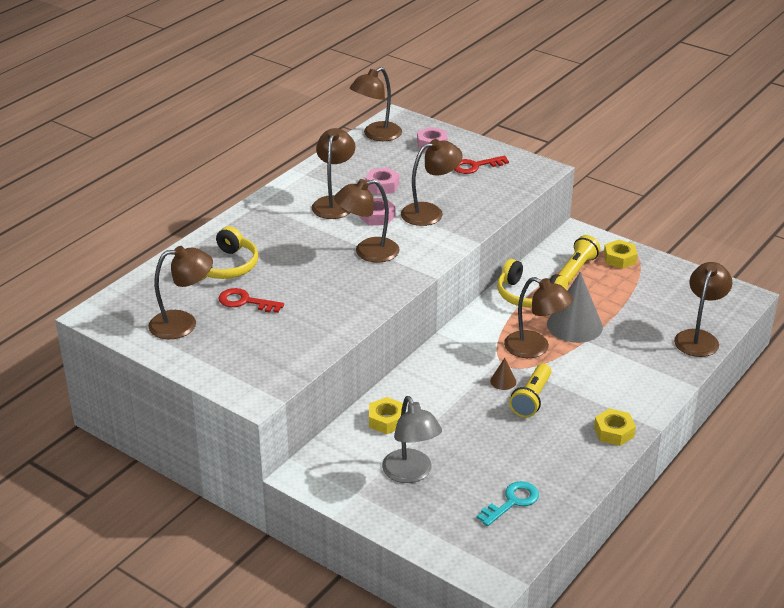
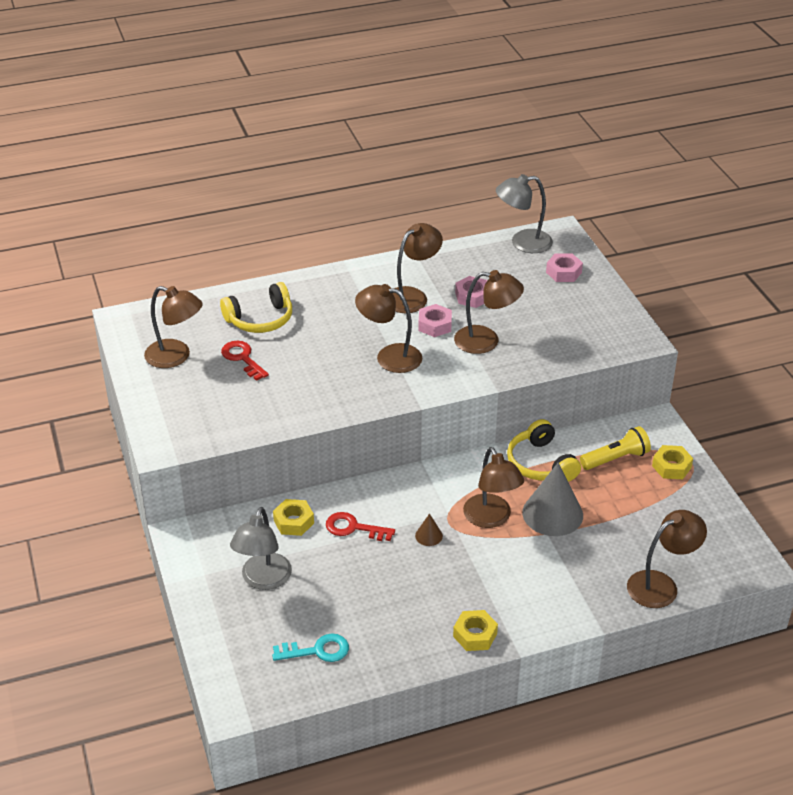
camera: 35 degrees right, 5 degrees up
brown lamp [350,67,402,141] -> grey lamp [496,174,553,253]
red key [454,156,509,174] -> red key moved to [326,512,395,541]
yellow flashlight [509,363,552,418] -> none

